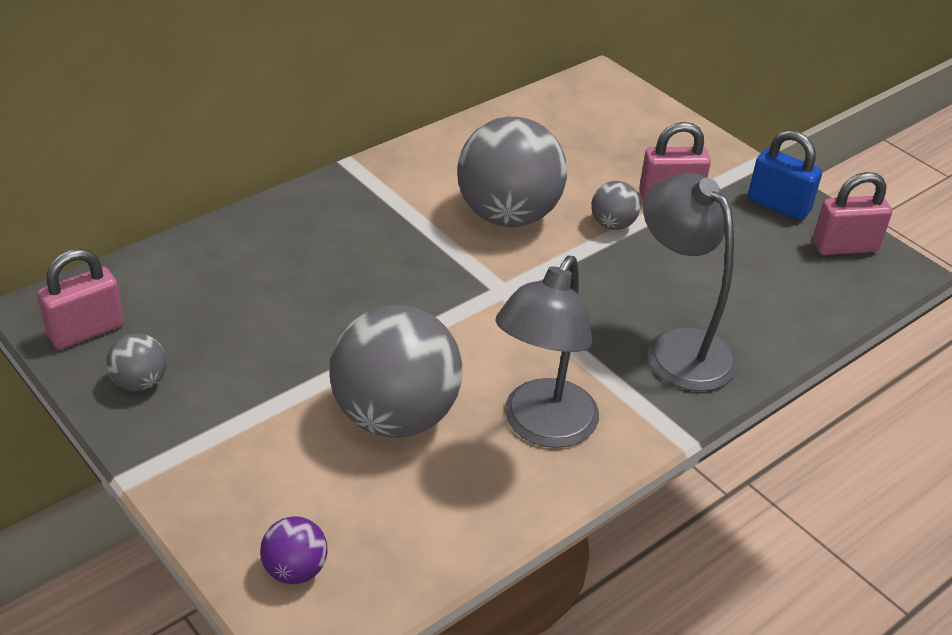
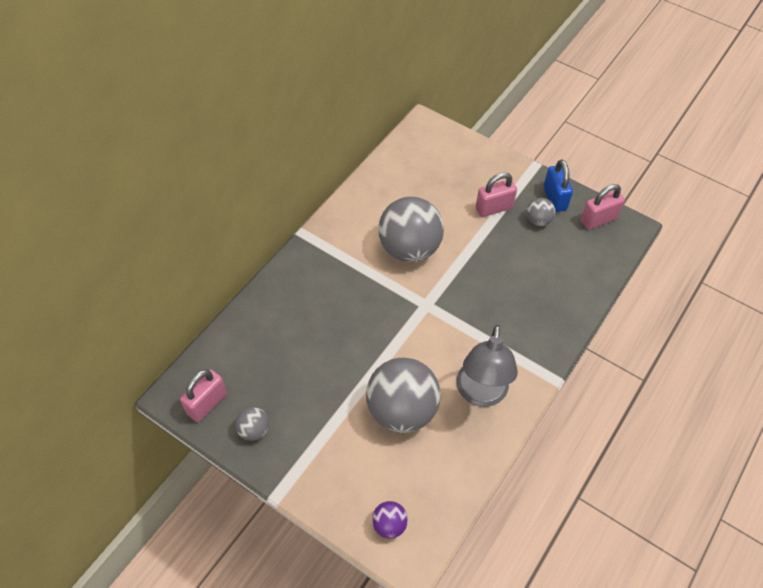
camera: 15 degrees left, 15 degrees up
grey ball [591,181,641,230] -> grey ball moved to [526,198,555,226]
grey lamp [643,173,738,391] -> none
blue padlock [748,130,822,221] -> blue padlock turned 60 degrees clockwise [544,160,573,212]

